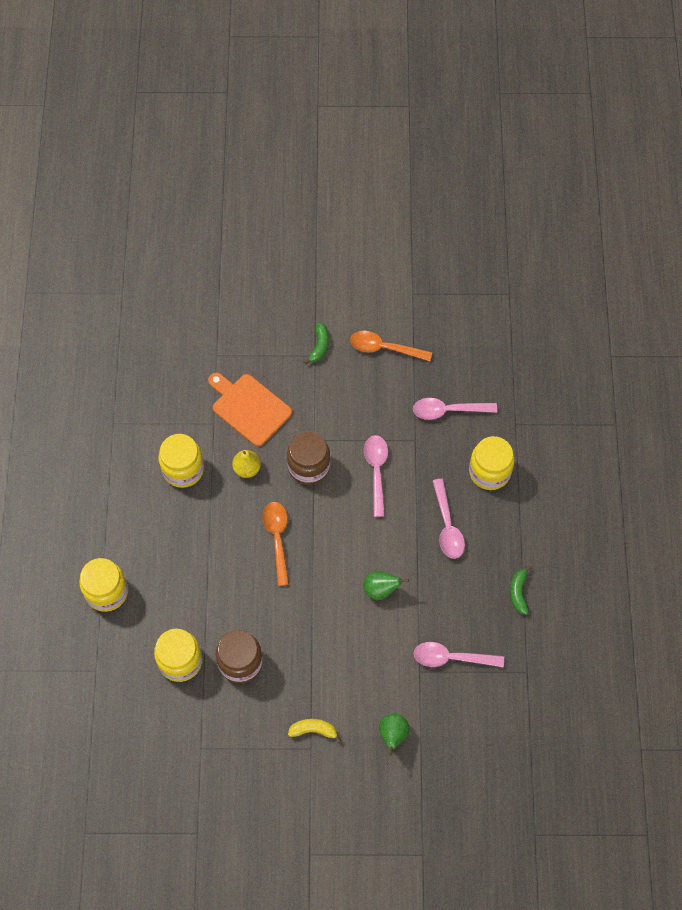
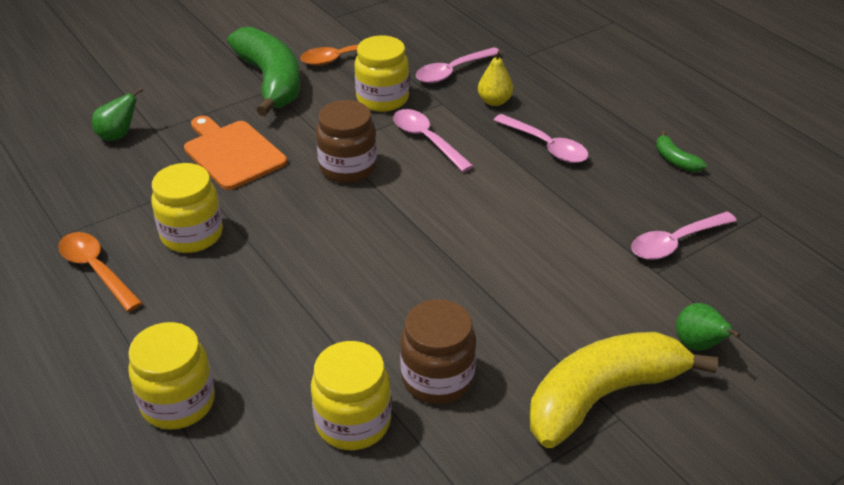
camera: 35 degrees left, 25 degrees down
orange cutting board [208,373,292,446] -> orange cutting board turned 45 degrees clockwise [184,116,287,190]
yellow pear [232,450,261,478] -> yellow pear moved to [478,50,513,106]
orange spoon [262,502,289,586] -> orange spoon moved to [58,232,142,312]
yellow banana [288,719,341,743] -> yellow banana [529,332,718,448], size x2.42
green banana [304,322,329,364] -> green banana [227,26,300,116], size x2.42
green pear [363,571,409,600] -> green pear moved to [92,88,143,141]
yellow jar [469,436,515,490] -> yellow jar moved to [355,35,409,112]

